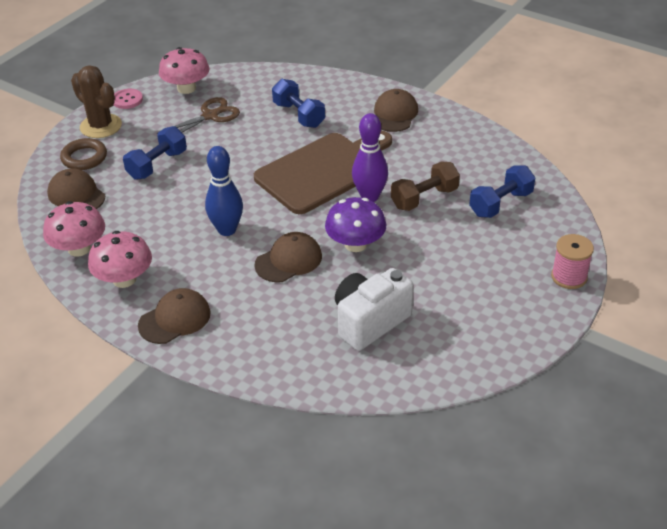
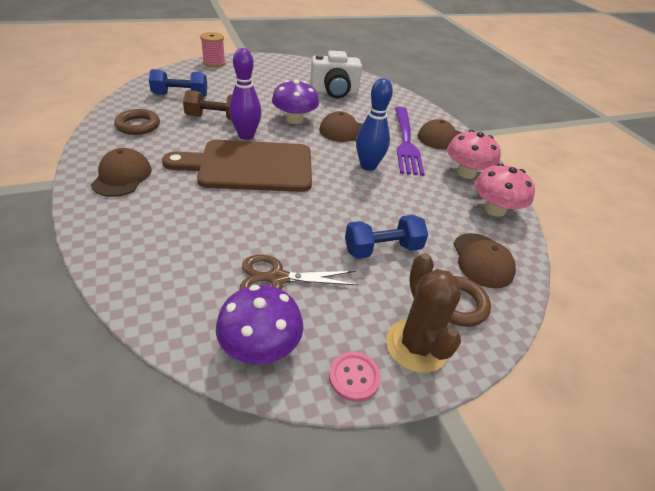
camera: 150 degrees left, 0 degrees up
pink mushroom [159,47,209,94] -> purple mushroom [216,285,303,364]
blue dumbbell [272,79,325,128] -> none
brown cap [374,89,418,132] -> brown cap turned 135 degrees clockwise [91,148,152,197]
none -> brown ring [114,109,160,135]
none -> purple fork [395,107,425,176]

